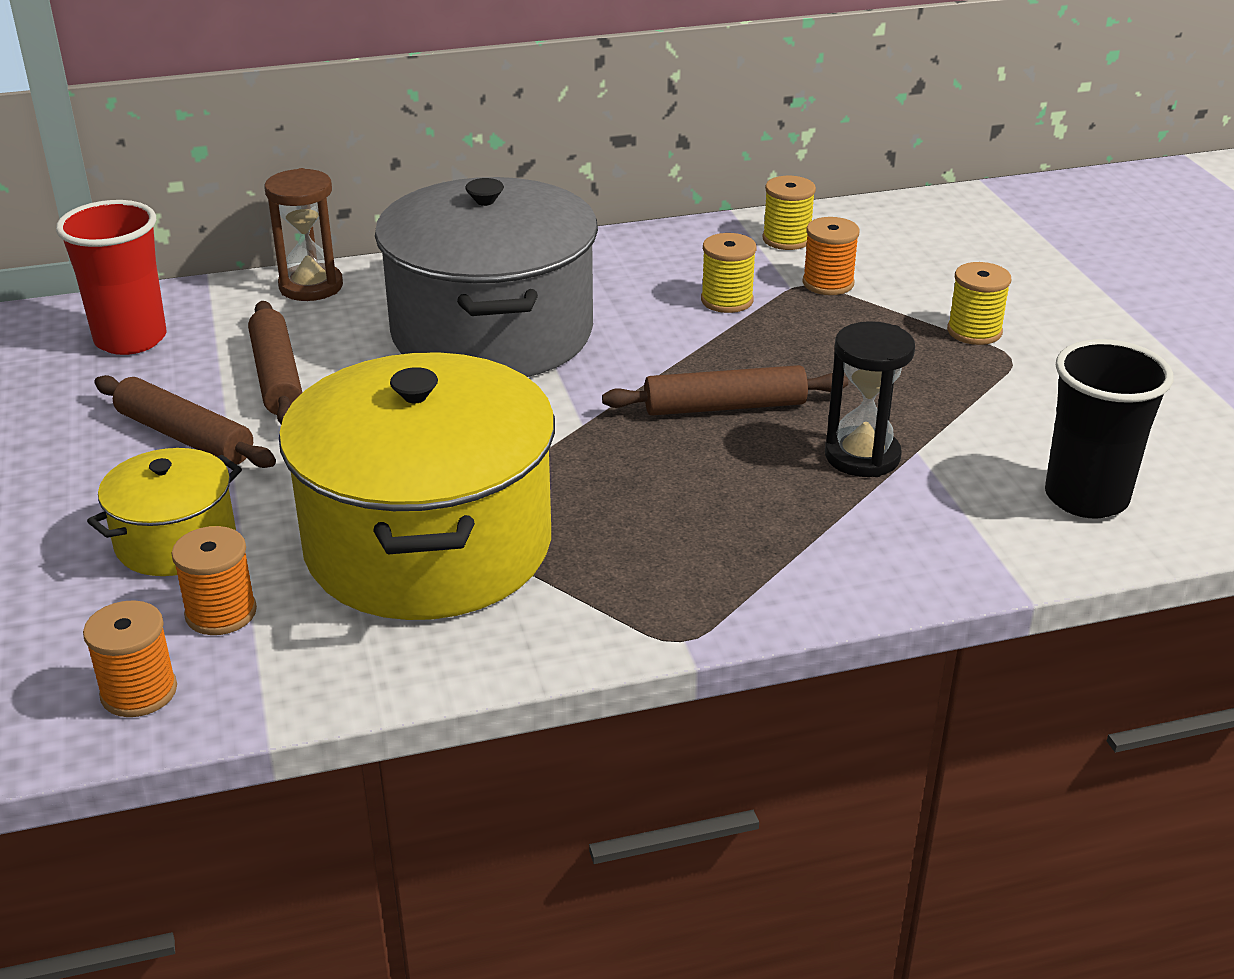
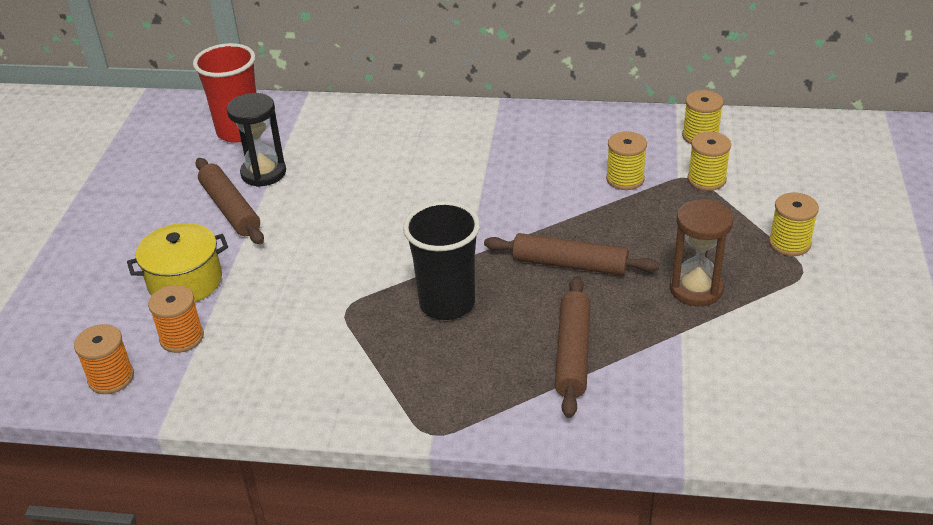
camera: 25 degrees right, 5 degrees up
brown rolling pin [248,301,303,424] -> brown rolling pin moved to [555,276,590,418]
brown hourglass [265,168,343,301] -> brown hourglass moved to [670,199,733,306]
yellow pot [279,352,555,620] -> none
grey pot [375,177,598,377] -> none
orange spool [802,217,860,295] -> yellow spool [687,132,731,191]
black hourglass [825,321,915,477] -> black hourglass moved to [227,93,286,187]
black cup [1045,339,1173,518] -> black cup moved to [403,201,480,320]

